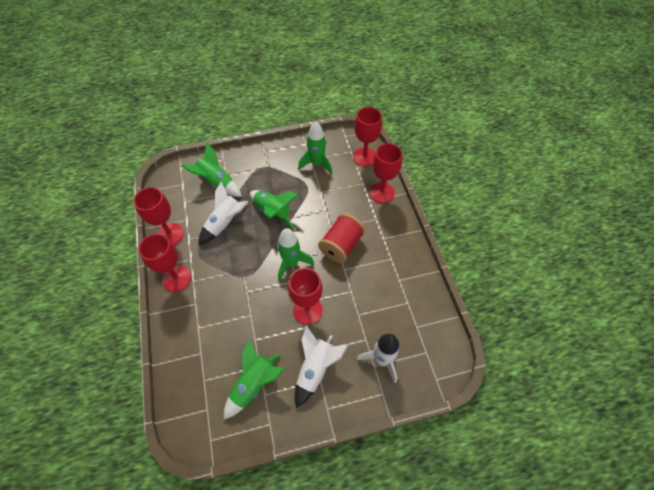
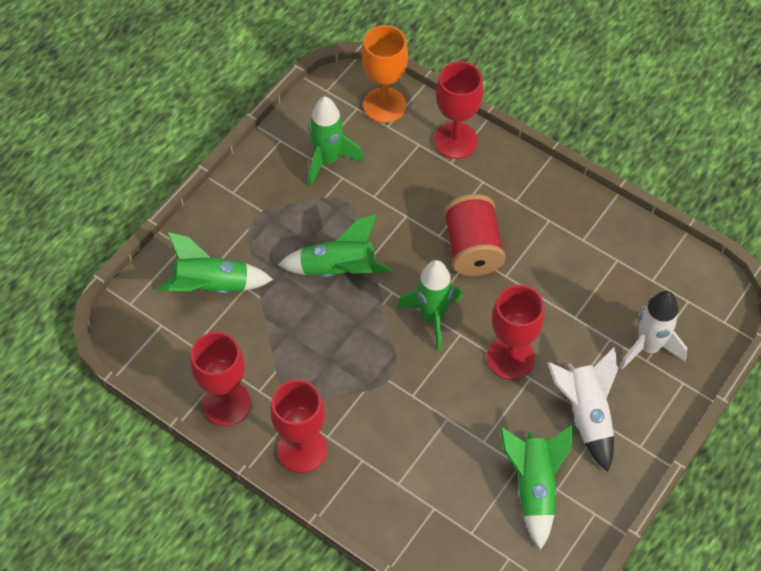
camera: 40 degrees left, 0 degrees up
white rocket [198,182,249,246] -> none
red goblet [353,107,382,167] -> orange goblet [362,25,408,123]

